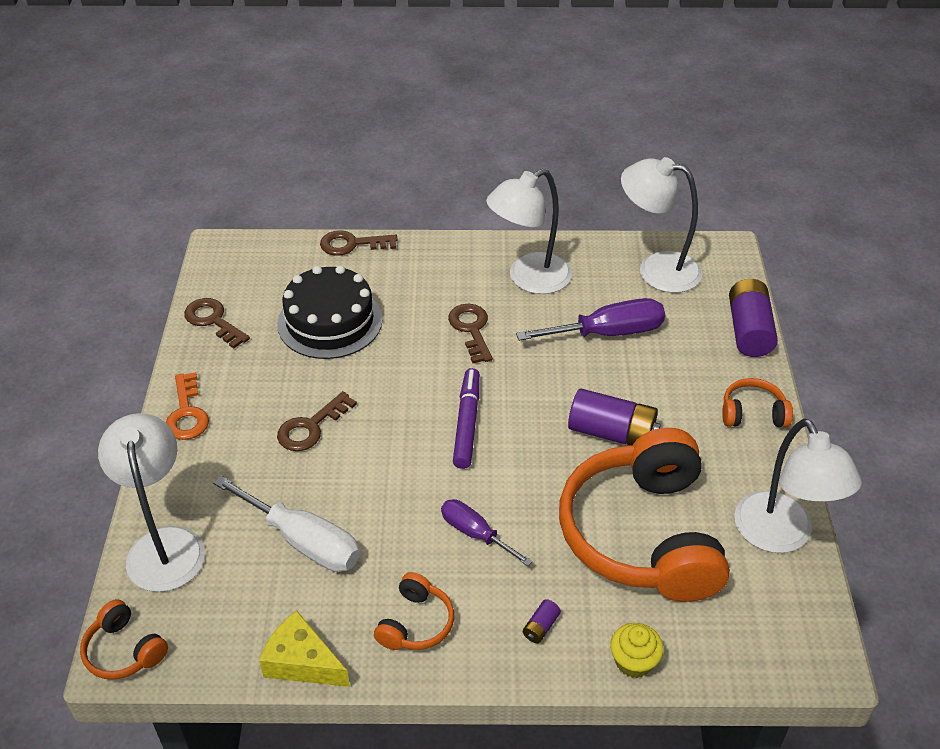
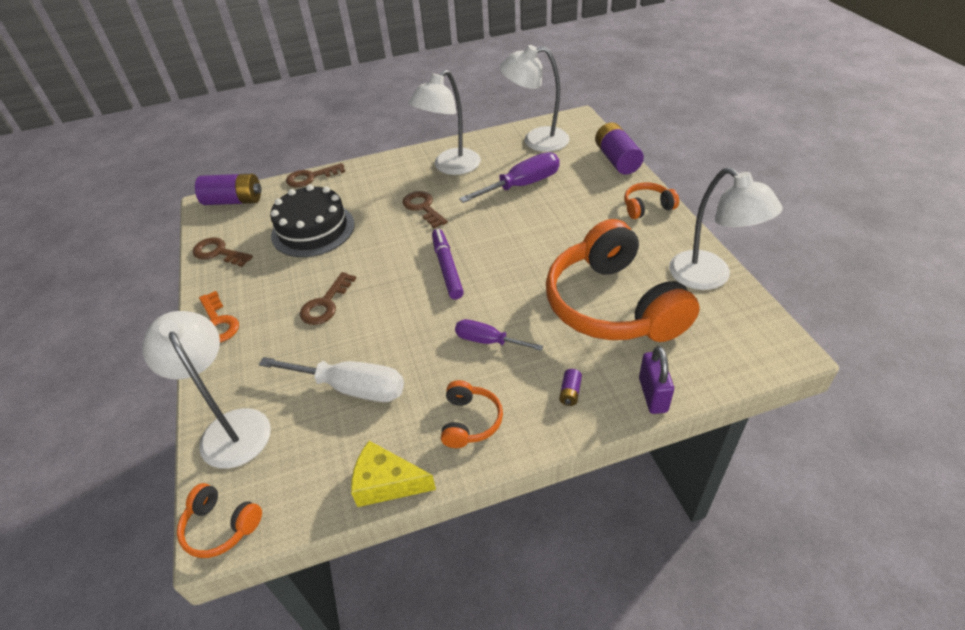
camera: 15 degrees left, 0 degrees up
purple battery [568,388,661,446] -> purple battery moved to [195,174,261,205]
yellow cupcake [610,623,664,678] -> purple padlock [639,346,674,414]

